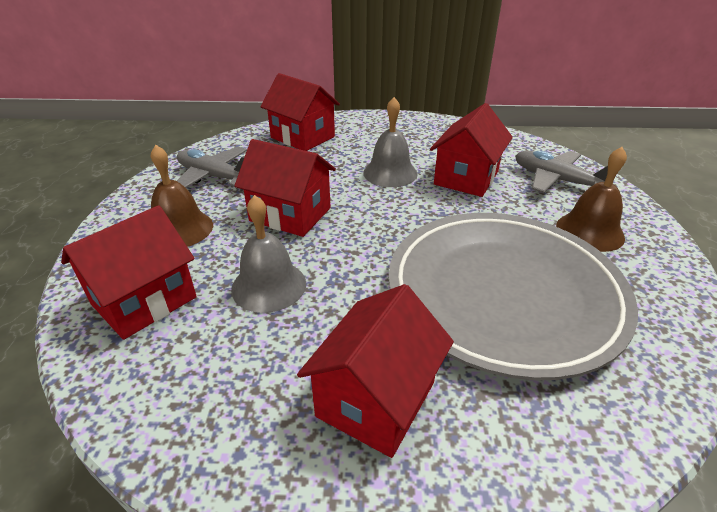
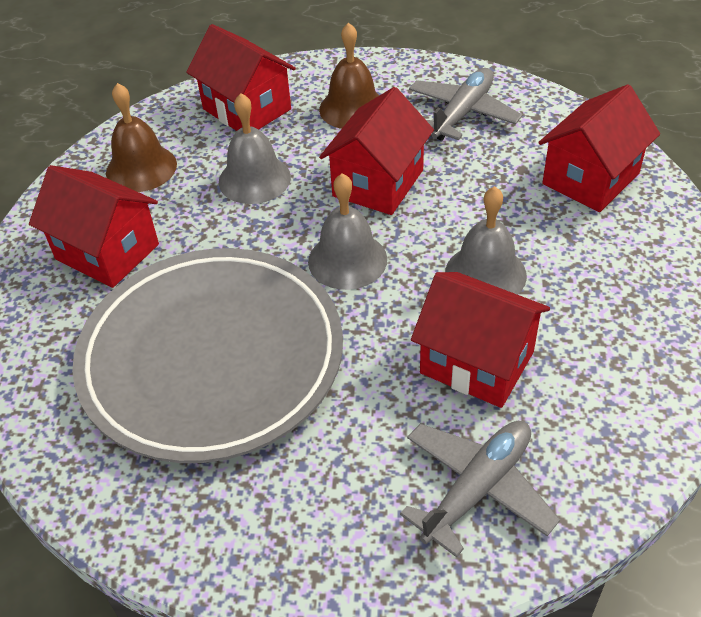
camera: 95 degrees right, 10 degrees up
brown bell [556,147,627,252] -> brown bell moved to [106,83,177,192]
none -> grey bell [308,173,387,290]

